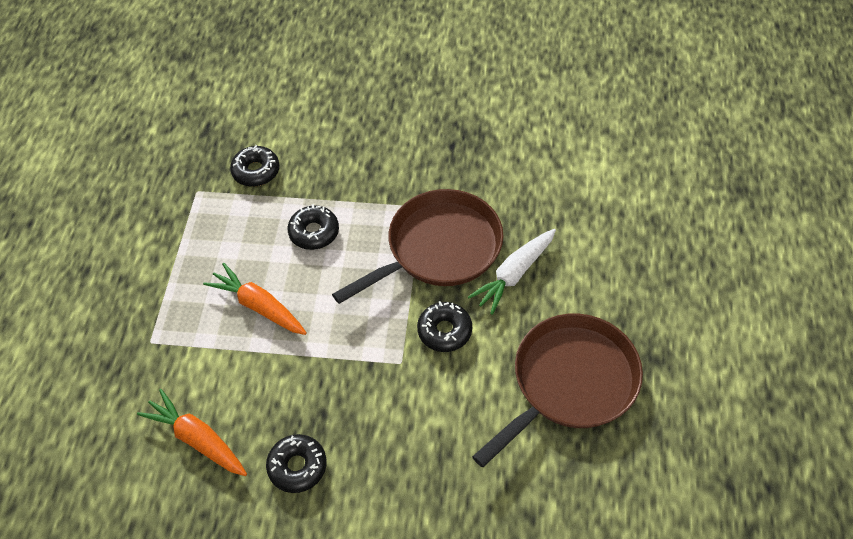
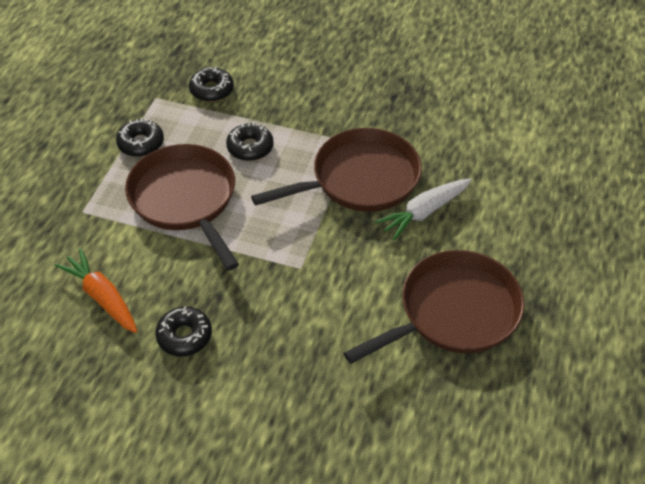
camera: 10 degrees right, 5 degrees down
orange carrot [203,263,307,335] -> brown pan [125,144,239,271]
black donut [417,301,472,352] -> black donut moved to [116,118,164,157]

